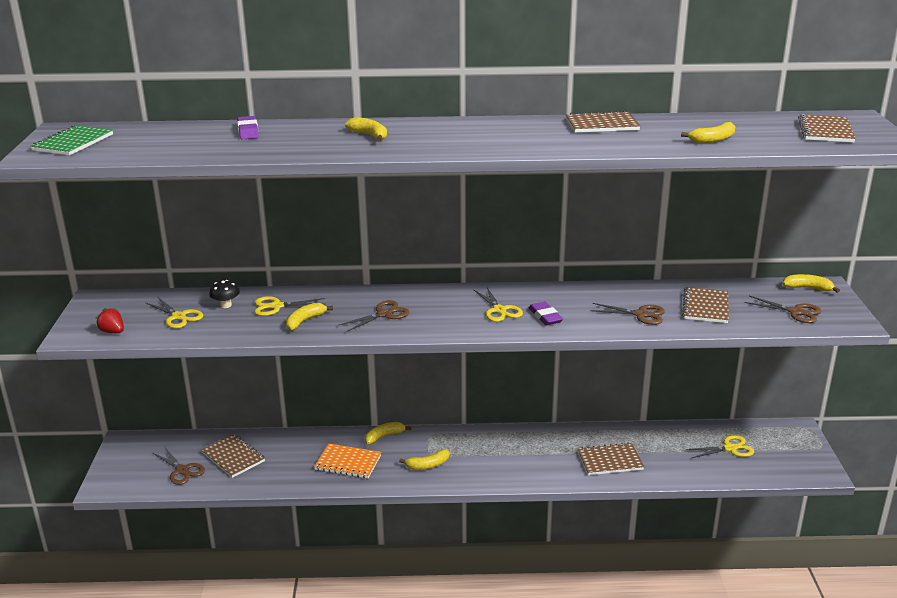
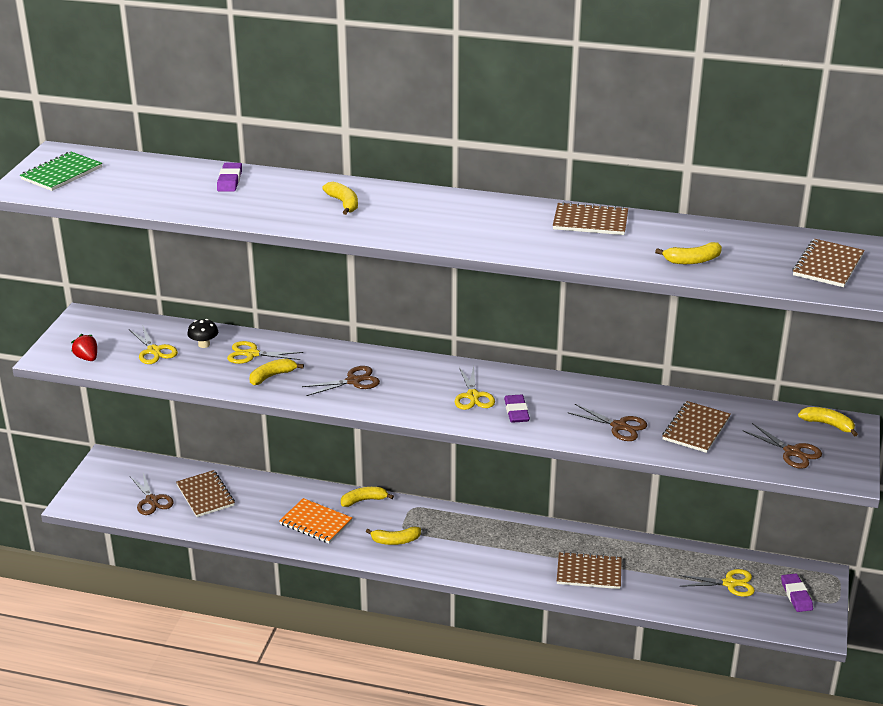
camera: 15 degrees right, 5 degrees up
none -> purple eraser [781,573,813,612]

